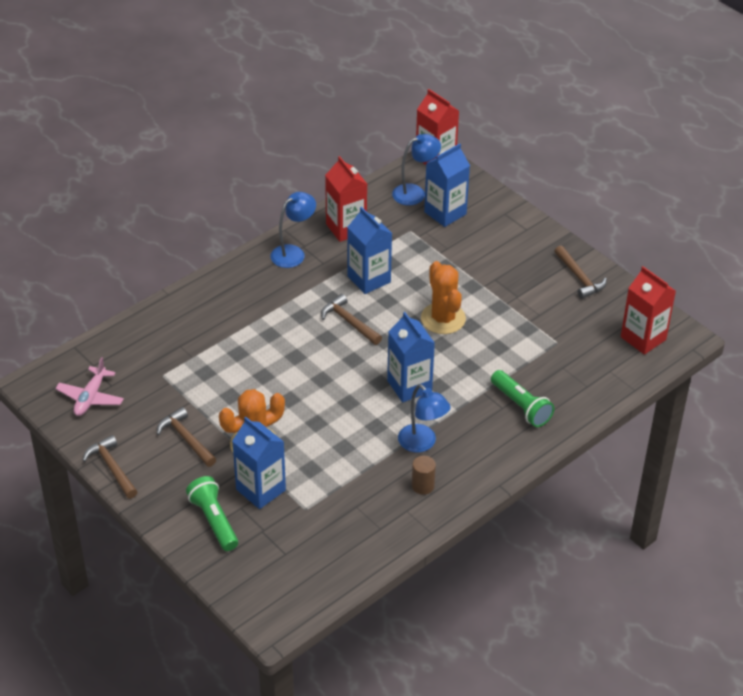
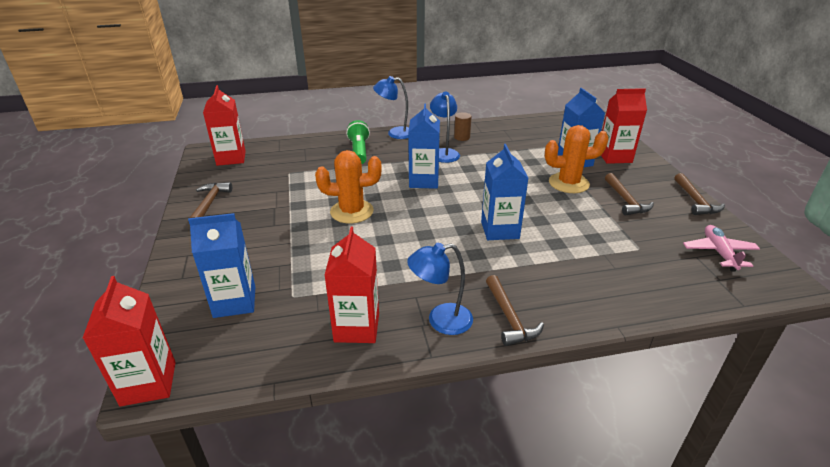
camera: 150 degrees left, 10 degrees down
pink plane [55,357,124,416] -> pink plane turned 45 degrees counterclockwise [683,225,760,272]
green flashlight [186,476,238,551] -> red carton [601,88,647,164]
brown hammer [321,294,382,345] -> brown hammer moved to [486,275,544,346]
blue carton [347,207,392,294] -> blue carton moved to [481,144,529,240]
blue lamp [392,134,441,205] -> blue lamp moved to [373,76,409,139]
orange cactus [421,261,466,334] -> orange cactus turned 75 degrees clockwise [315,150,382,224]

